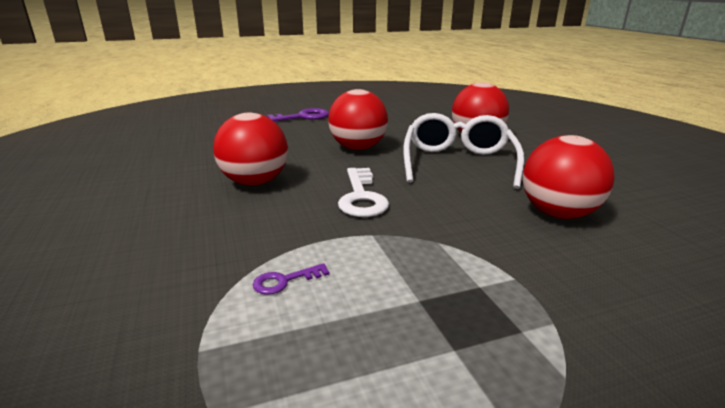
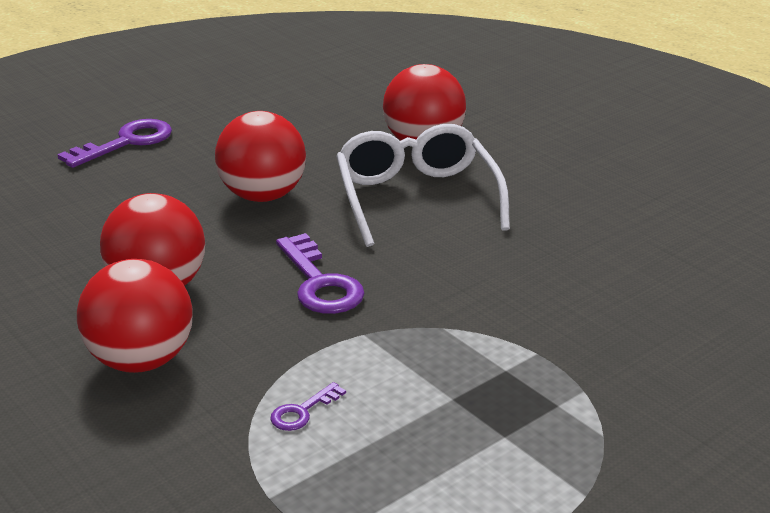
camera: 20 degrees left, 5 degrees up
white key [338,168,389,217] -> purple key [276,233,365,314]
red ball [523,135,615,219] -> red ball moved to [77,259,193,373]

